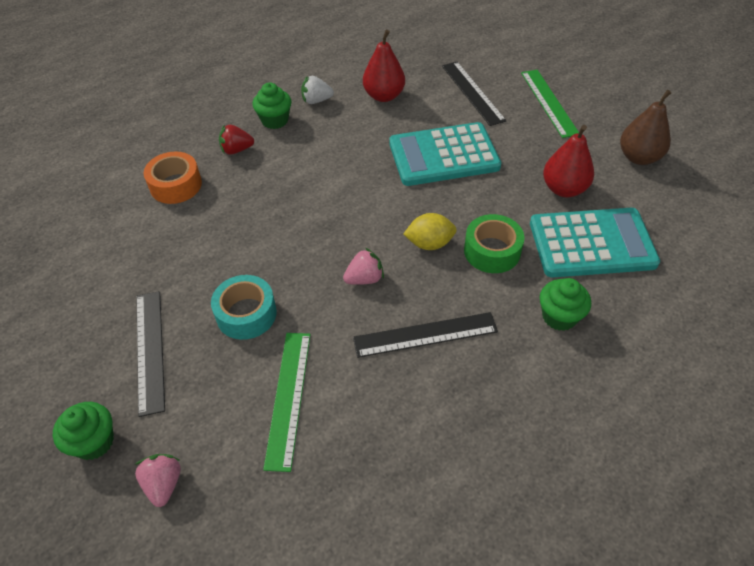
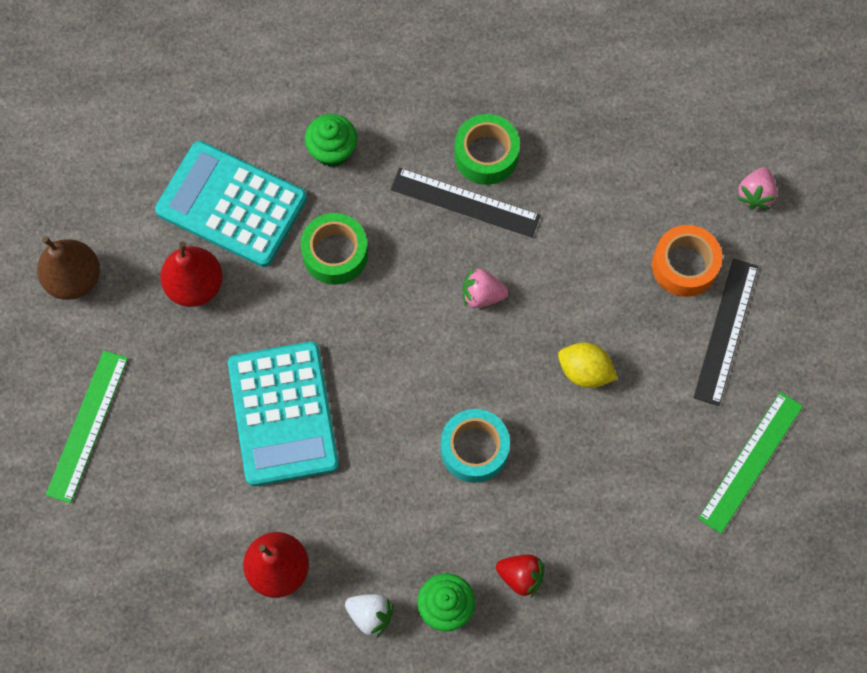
camera: 150 degrees left, 20 degrees up
green cupcake [53,402,114,460] -> none
orange tape [144,151,202,204] -> orange tape moved to [652,225,722,297]
turquoise tape [211,275,277,340] -> turquoise tape moved to [441,409,510,483]
green ruler [263,333,311,472] -> green ruler moved to [698,392,803,534]
turquoise calculator [389,122,501,186] -> turquoise calculator turned 60 degrees clockwise [228,342,339,486]
yellow lemon [403,213,457,250] -> yellow lemon moved to [558,343,618,388]
black ruler [442,62,507,126] -> none
none -> green tape [454,114,520,185]

